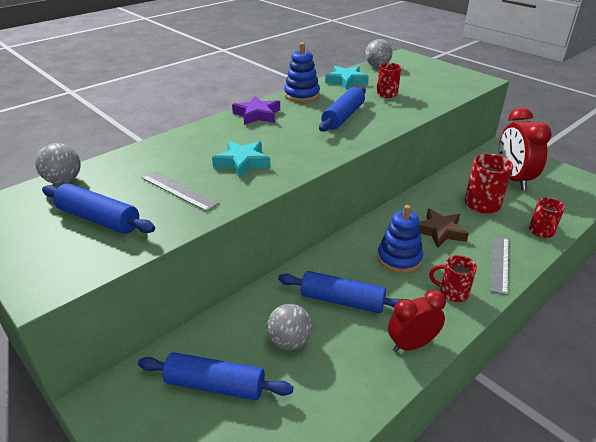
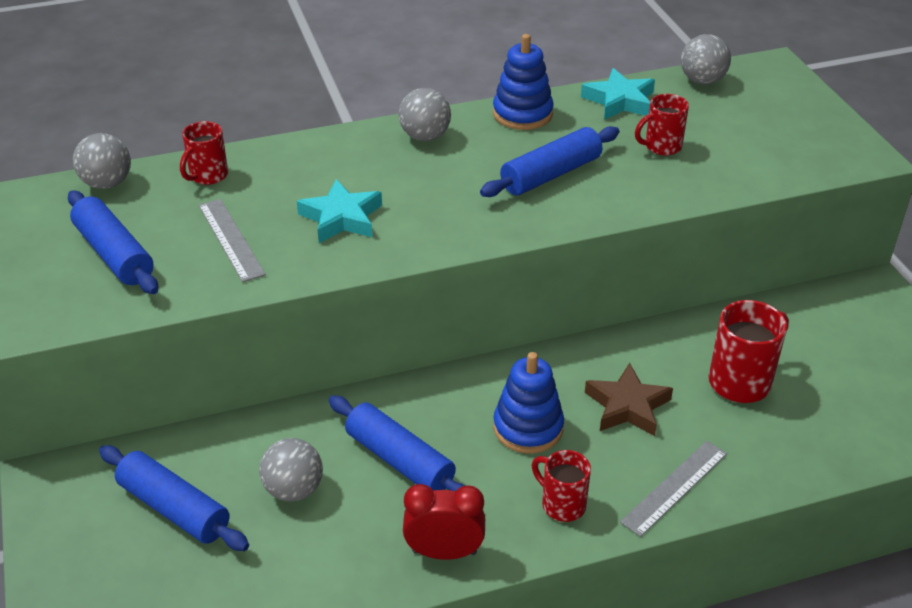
camera: 25 degrees right, 5 degrees up
purple star [232,96,280,125] -> grey ball [398,88,451,141]
red clock [499,107,552,190] -> none
red mug [529,198,565,238] -> red mug moved to [180,121,228,185]

